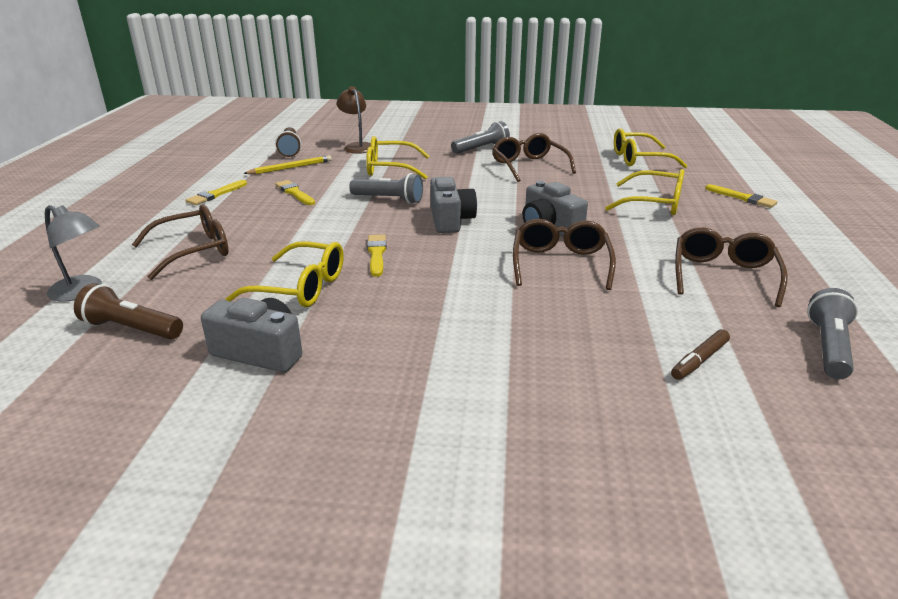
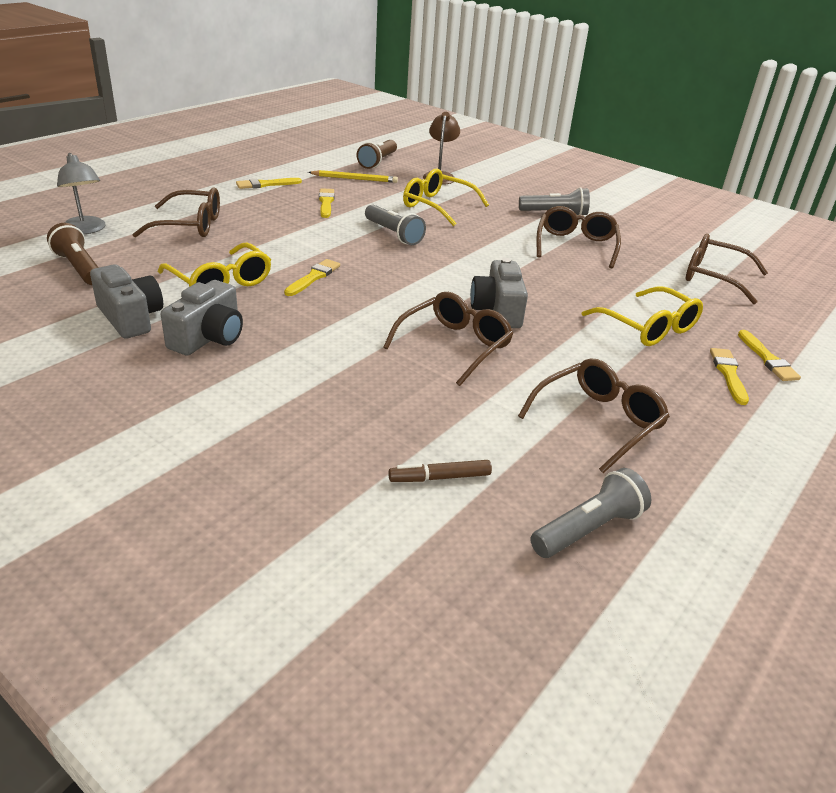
camera: 30 degrees right, 5 degrees up
grey camera [430,177,477,233] -> grey camera moved to [161,280,243,356]
yellow glasses [614,128,687,168] -> brown glasses [686,234,768,304]
none -> yellow brush [710,348,749,405]

